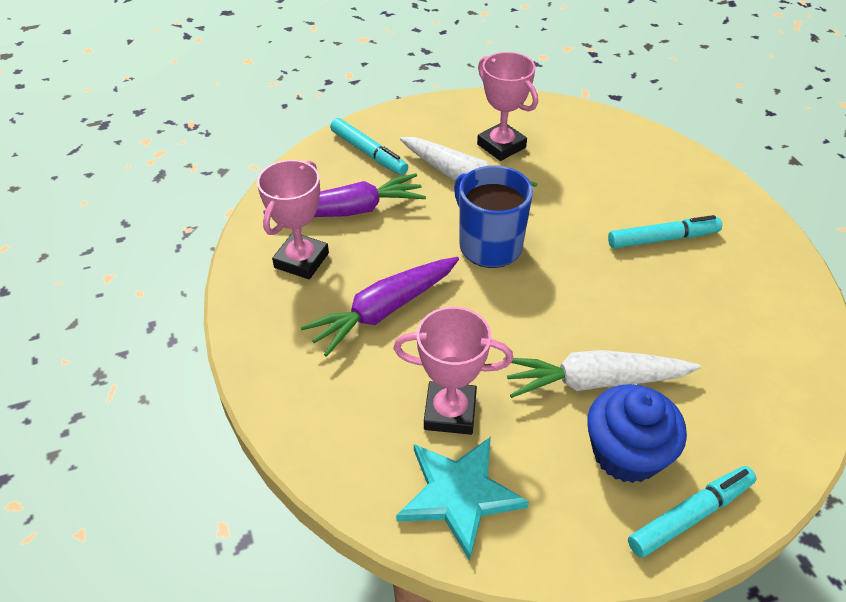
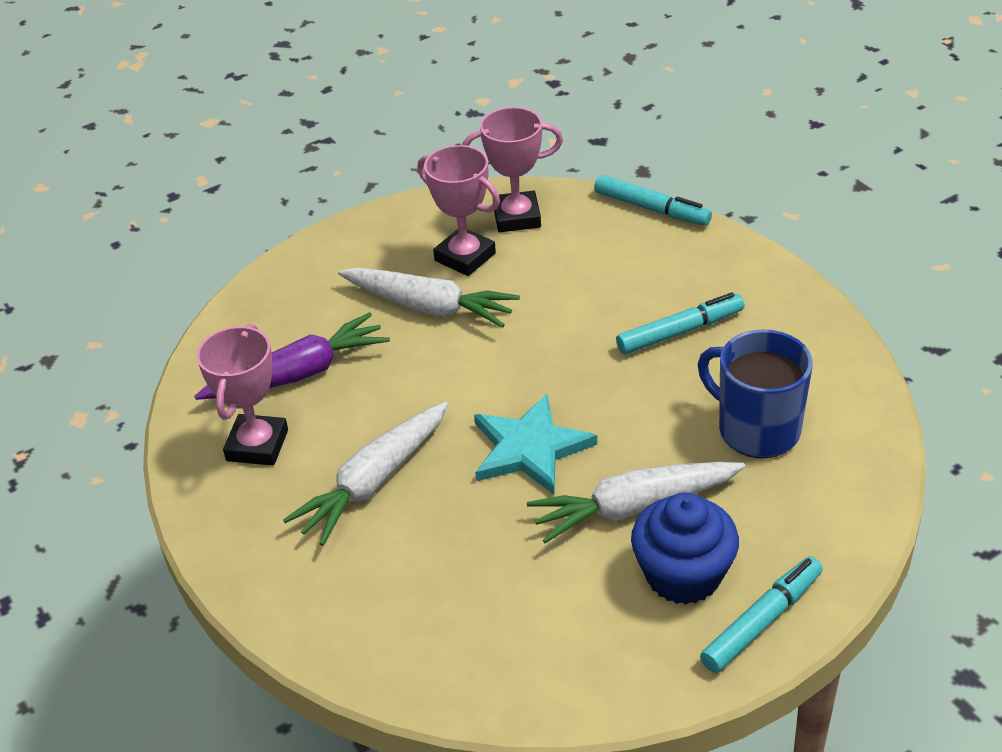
camera: 10 degrees left, 5 degrees down
purple carrot [301,257,459,357] -> white carrot [283,402,448,546]
turquoise marker [330,118,408,175] -> turquoise marker moved to [594,175,712,226]
pink trophy [393,307,513,435] -> pink trophy moved to [462,107,563,232]
turquoise star [396,437,529,561] -> turquoise star moved to [474,394,597,495]
blue mug [454,165,533,268] -> blue mug moved to [698,329,813,458]

